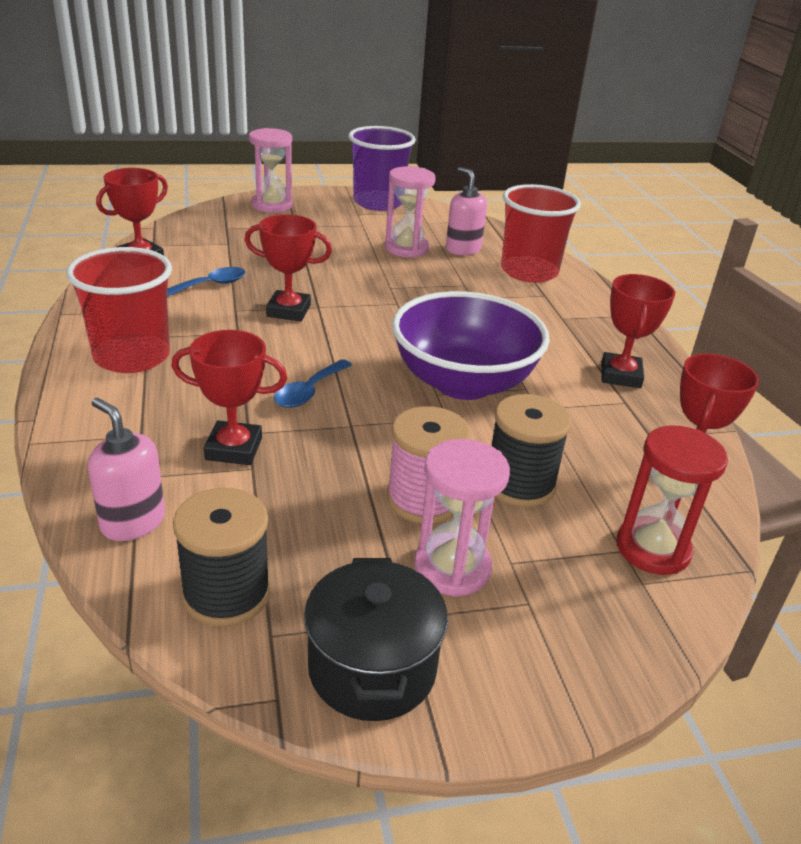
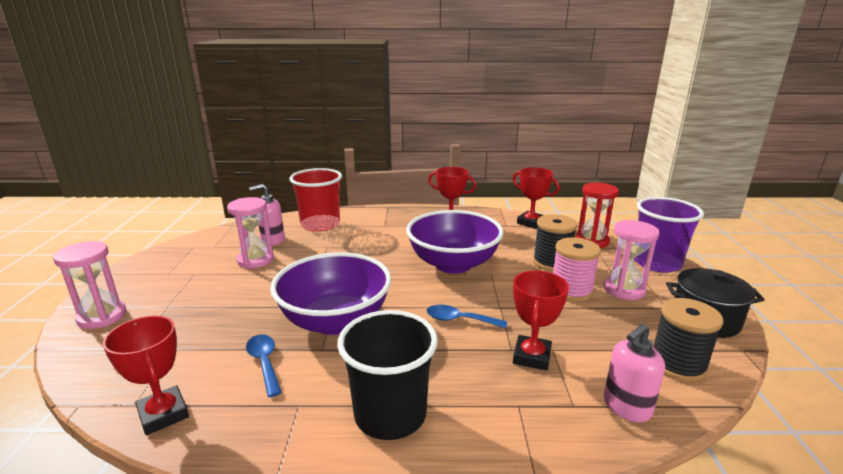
camera: 75 degrees left, 10 degrees down
red cup [66,247,172,373] -> black cup [337,310,438,440]
red trophy [245,214,332,321] -> purple bowl [270,252,392,335]
blue spoon [274,359,352,408] -> blue spoon turned 150 degrees clockwise [427,305,507,329]
purple cup [348,126,416,211] -> purple cup moved to [634,197,704,273]

